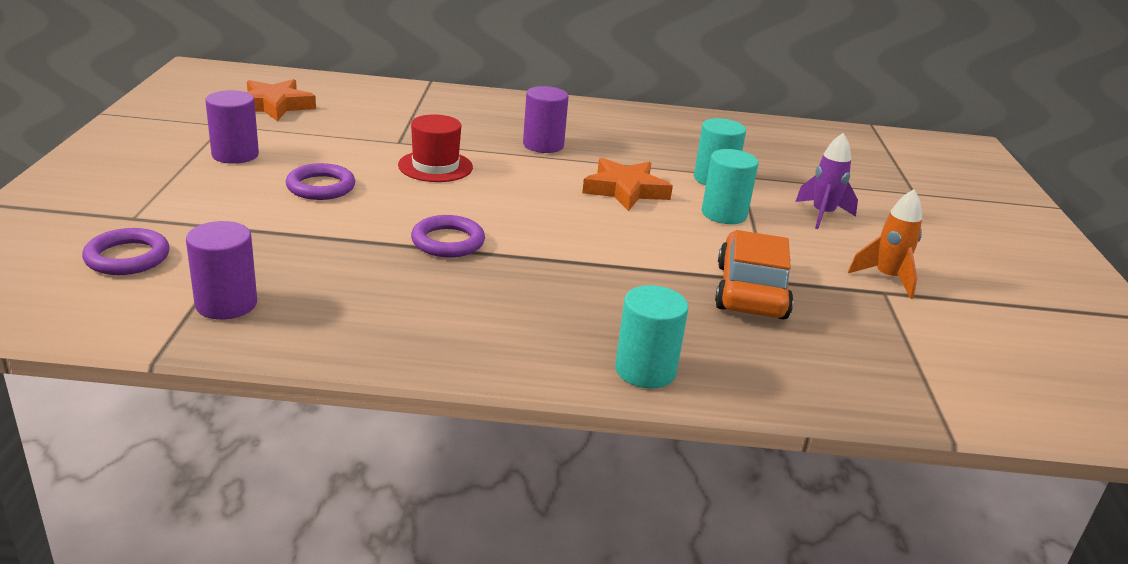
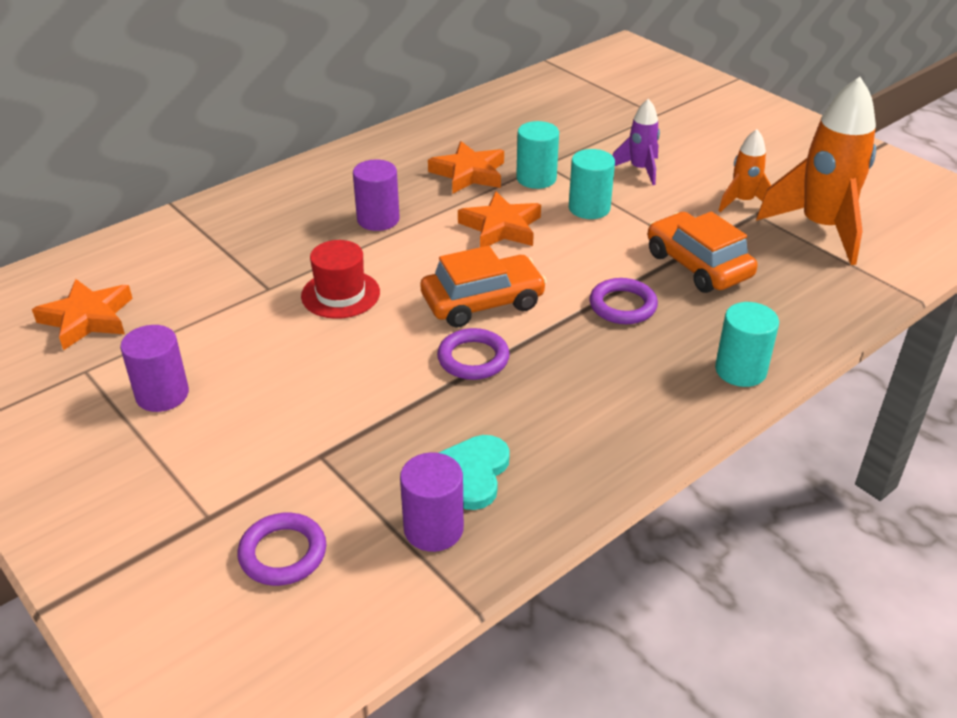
camera: 40 degrees left, 10 degrees up
purple ring [286,163,355,200] -> purple ring moved to [590,278,658,324]
none -> orange car [420,246,547,327]
none -> orange star [428,141,504,194]
none -> turquoise heart [439,435,510,510]
none -> orange rocket [756,77,876,265]

